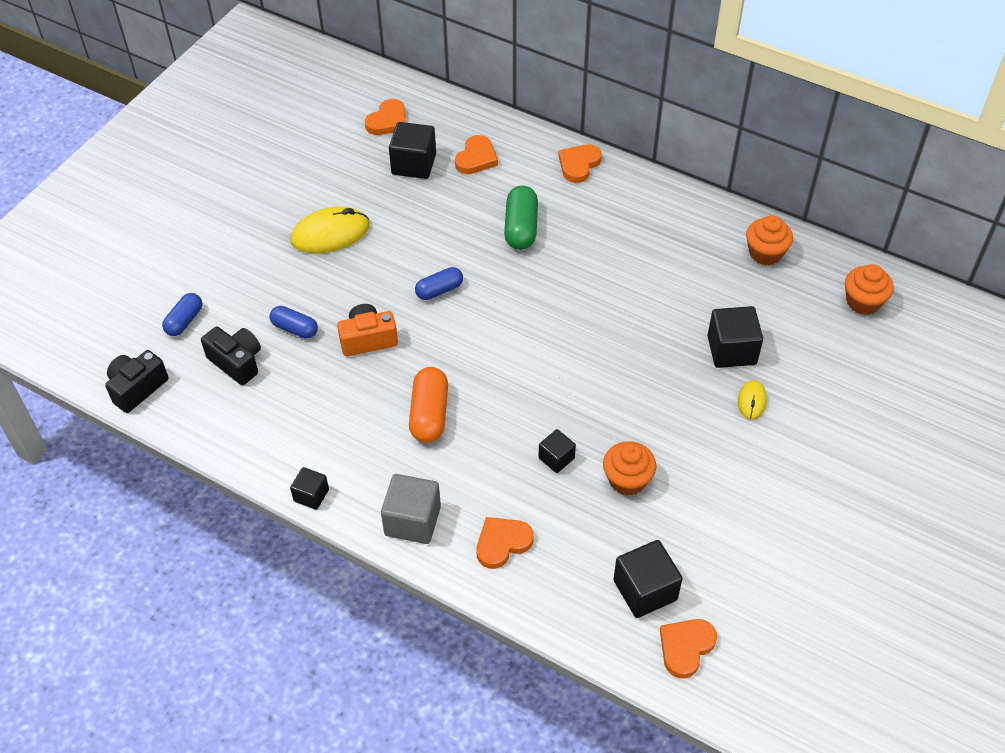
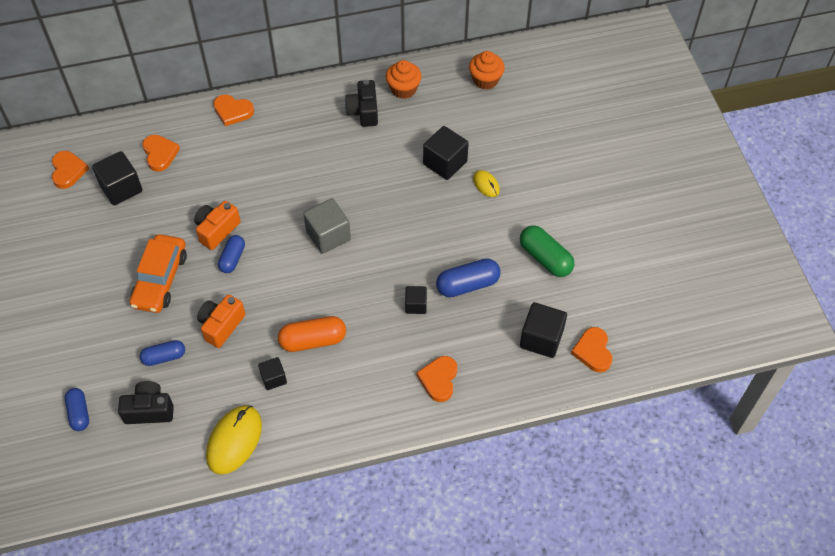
camera: 45 degrees left, 5 degrees up
black camera [105,350,168,413] -> black camera moved to [345,80,378,127]
black cube [290,467,329,510] -> black cube moved to [258,357,287,390]
yellow mouse [291,206,370,254] -> yellow mouse moved to [206,405,262,475]
grey cube [381,474,441,544] -> grey cube moved to [303,198,351,254]
orange capsule [409,367,448,443] -> orange capsule turned 60 degrees counterclockwise [278,316,346,352]
green capsule [504,186,538,250] -> green capsule moved to [520,225,574,277]
orange heart [558,144,602,183] -> orange heart turned 60 degrees counterclockwise [213,94,254,126]
orange cupcake [603,441,656,496] -> blue capsule [436,258,501,297]
none -> orange car [130,234,187,313]
none -> orange camera [194,201,241,250]

